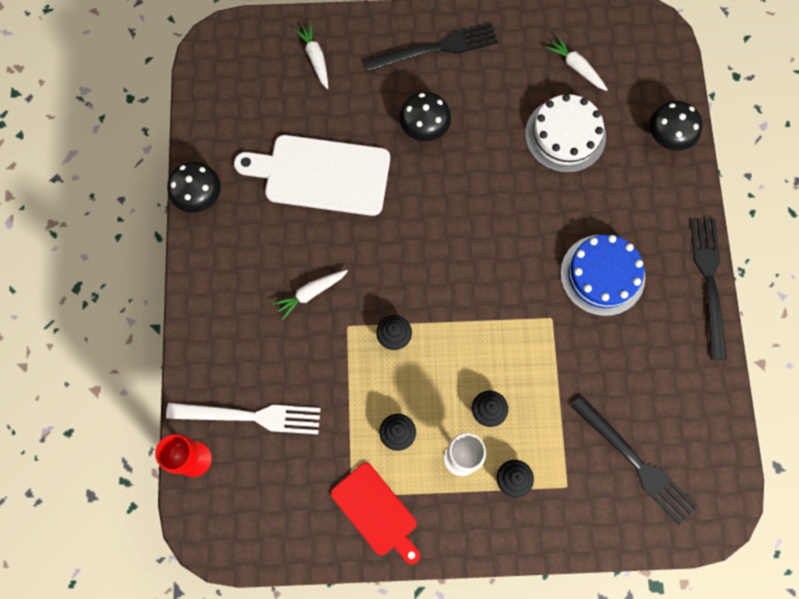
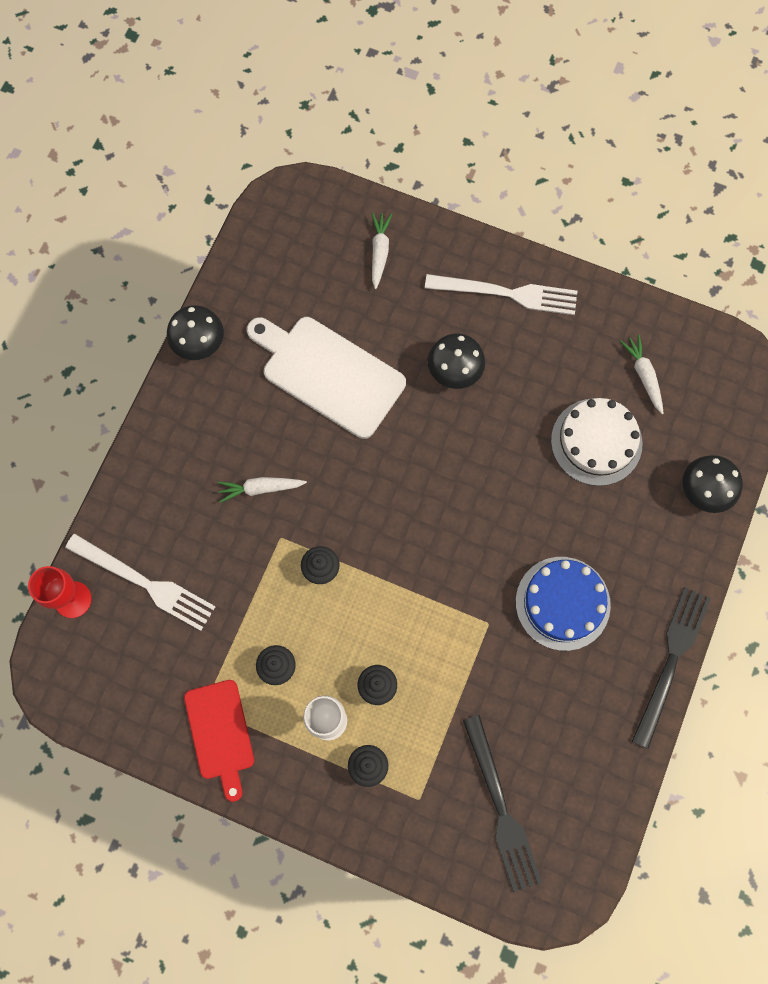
camera: 25 degrees right, 0 degrees up
black fork [363,23,498,72] -> white fork [425,274,577,315]

